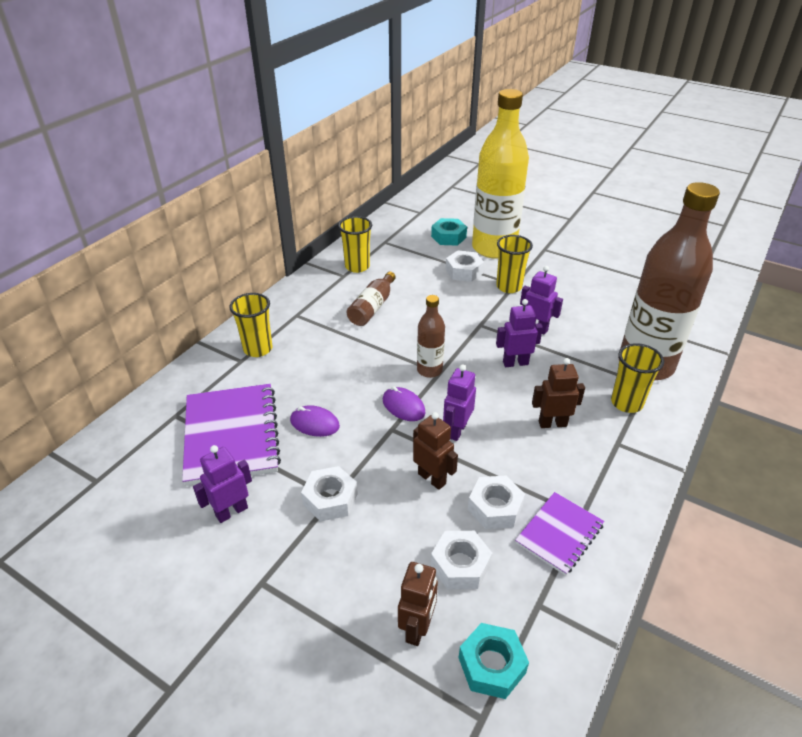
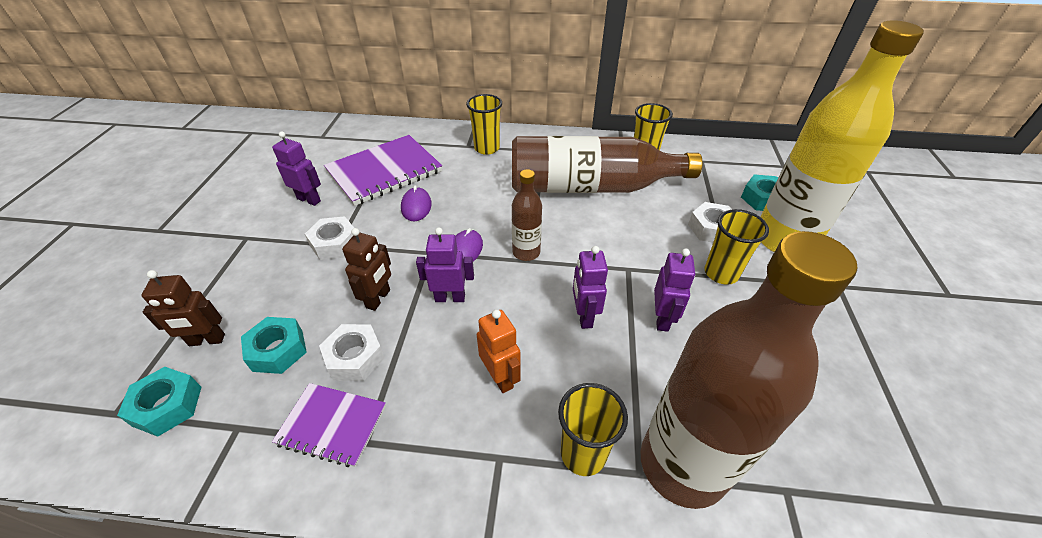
camera: 65 degrees right, 5 degrees up
brown bottle [347,272,396,326] -> brown bottle [512,136,702,193], size x2.17
white nut [430,531,492,589] -> turquoise nut [241,317,307,374]
purple robot [496,299,543,367] -> purple robot turned 150 degrees counterclockwise [573,246,608,329]
brown robot [532,358,585,428] -> orange robot [477,309,521,393]

